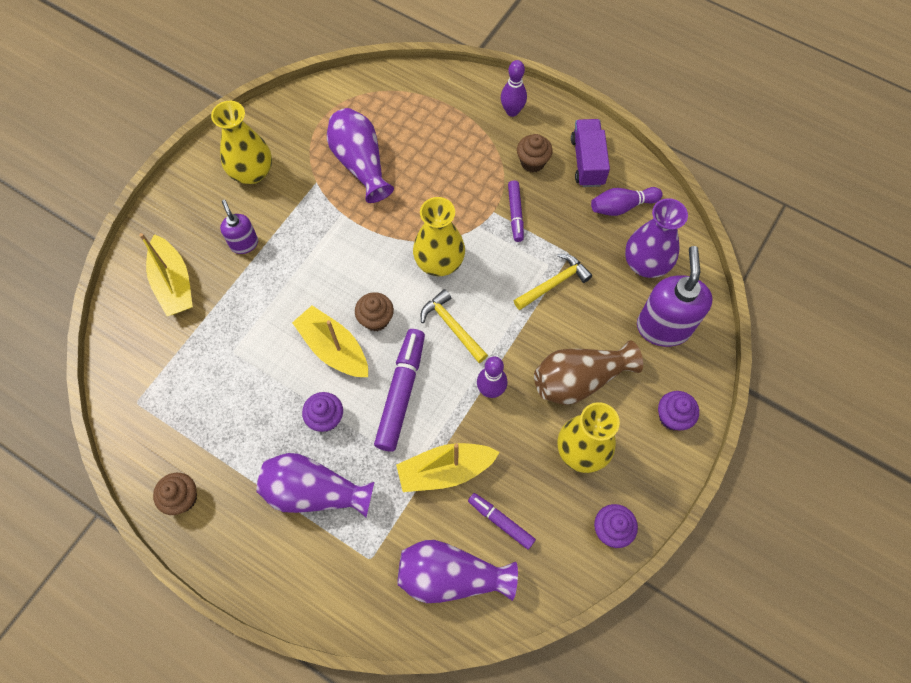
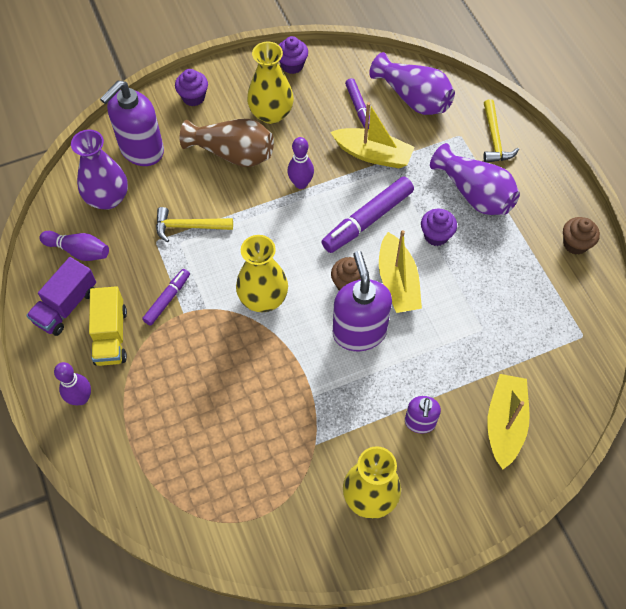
camera: 145 degrees left, 5 degrees down
purple vase [327,108,394,203] -> none
yellow hammer [421,289,488,363] -> yellow hammer moved to [483,99,519,163]
brown cupcake [517,134,553,173] -> yellow truck [89,286,127,366]
none -> purple soap dispenser [333,251,392,351]

